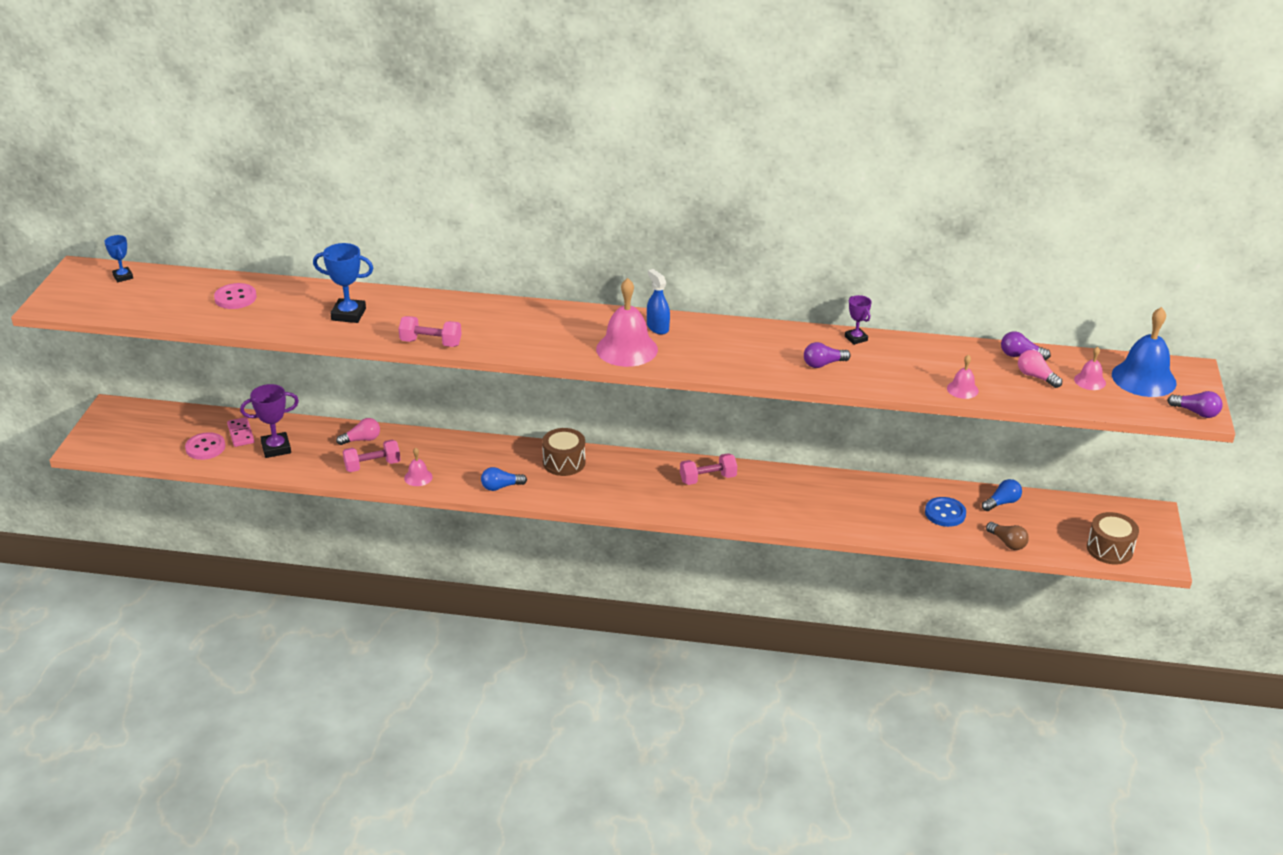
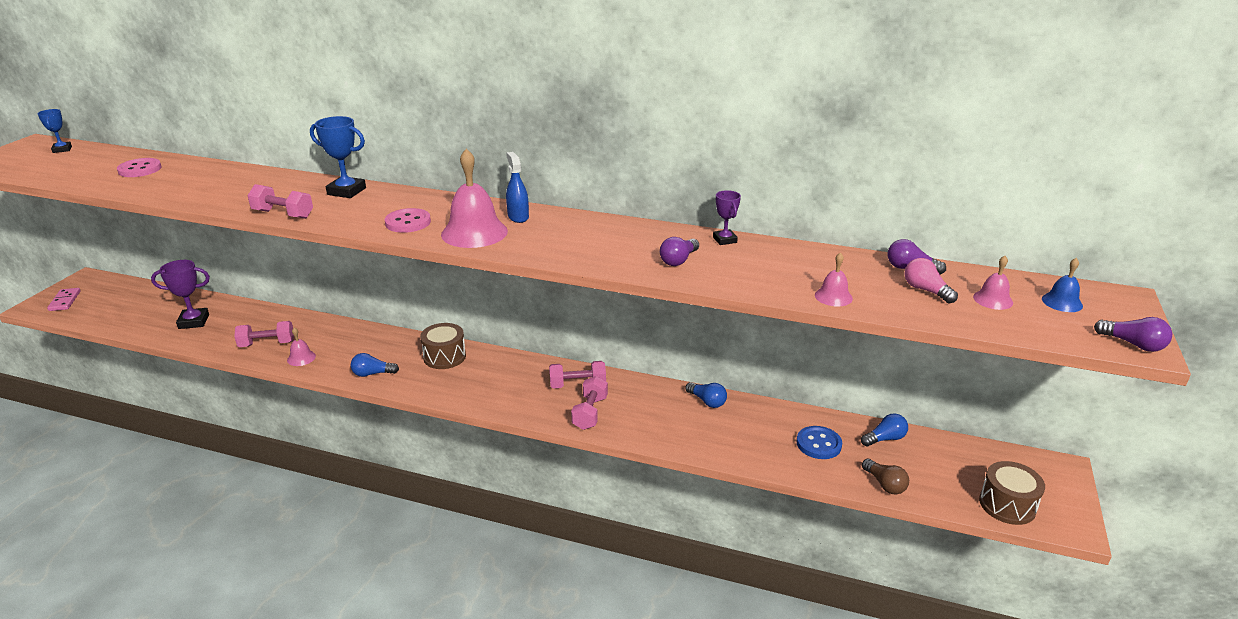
camera: 10 degrees right, 5 degrees down
pink button [185,432,225,460] -> pink button moved to [385,208,431,233]
pink domino [227,417,254,447] -> pink domino moved to [47,288,81,311]
blue trophy [313,243,374,323] -> blue trophy moved to [310,116,366,198]
pink light bulb [336,418,380,445] -> none
purple light bulb [804,342,851,368] -> purple light bulb turned 45 degrees counterclockwise [660,237,699,266]
blue bell [1112,307,1177,397] -> blue bell [1042,258,1083,312], size x0.49
none -> pink dumbbell [571,376,608,430]
none -> blue light bulb [686,382,727,408]

